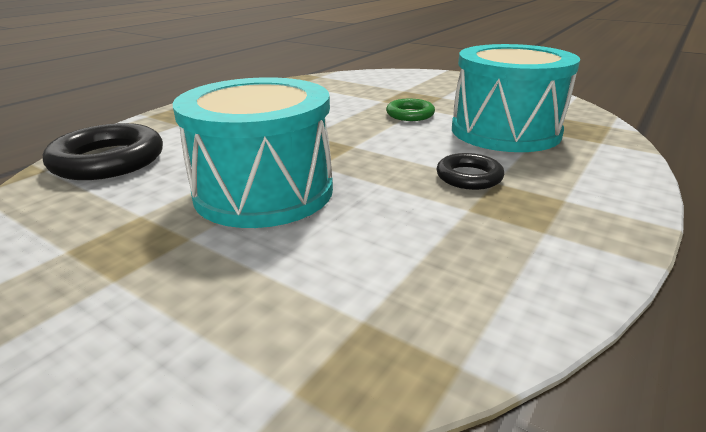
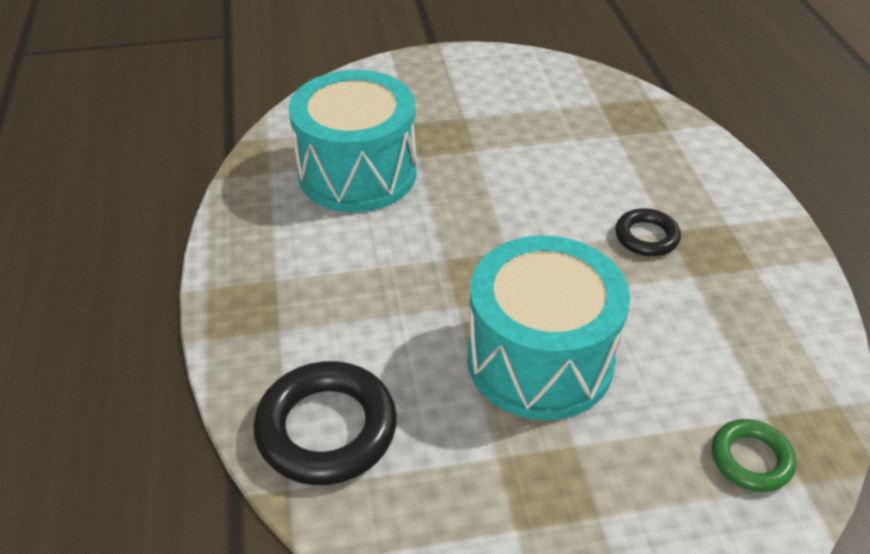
camera: 45 degrees left, 15 degrees up
green ring [386,99,435,121] -> green ring moved to [712,419,796,492]
turquoise drum [452,44,580,152] -> turquoise drum moved to [289,70,416,212]

